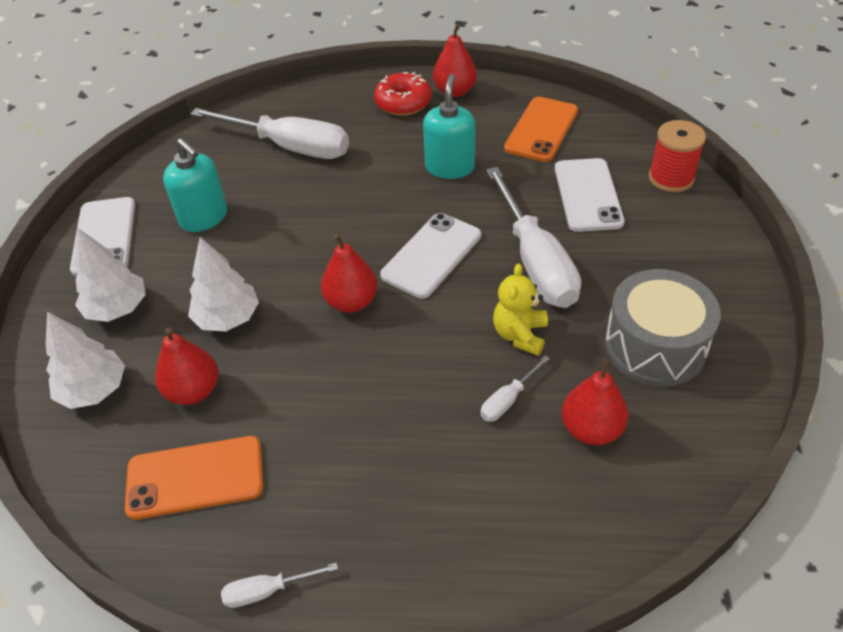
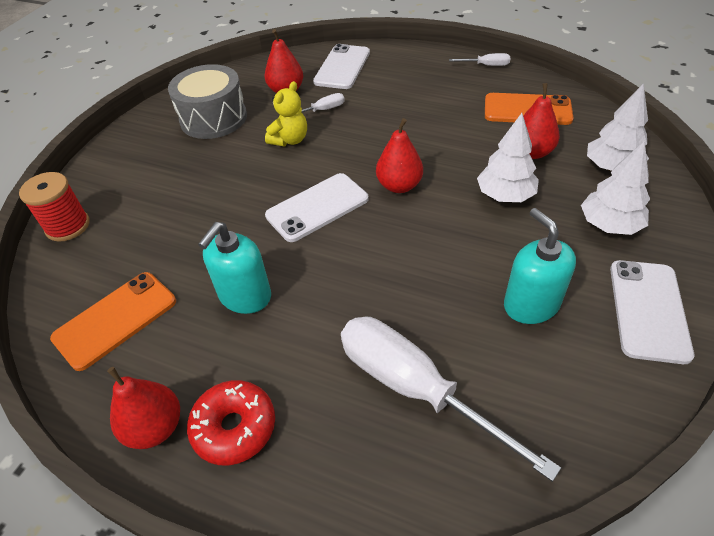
camera: 160 degrees left, 0 degrees up
white screwdriver [486,167,581,308] -> none
white phone [555,158,625,232] -> white phone moved to [313,44,370,89]

